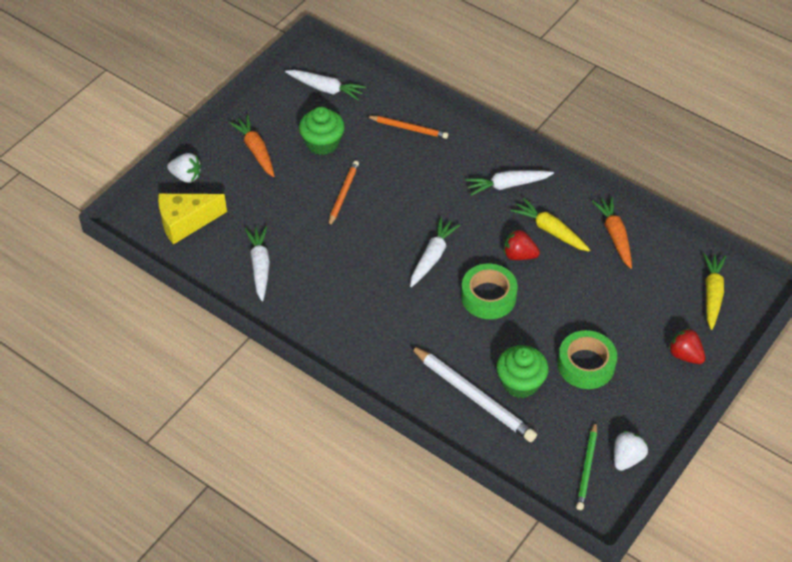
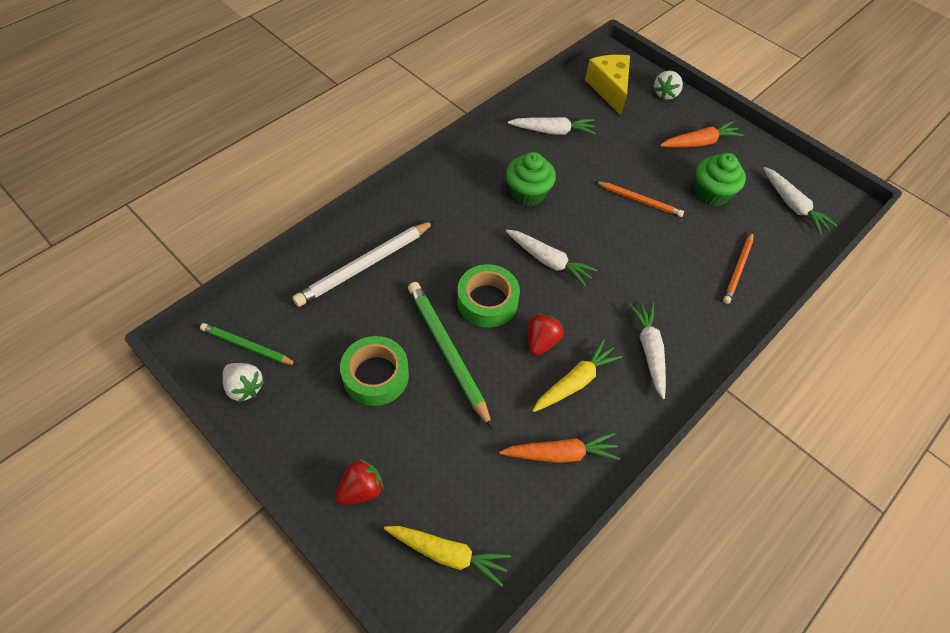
camera: 95 degrees right, 5 degrees up
white carrot [285,70,366,101] -> white carrot turned 60 degrees counterclockwise [763,167,838,235]
green cupcake [496,345,549,398] -> green cupcake moved to [506,152,556,206]
none -> green pencil [408,282,492,428]

